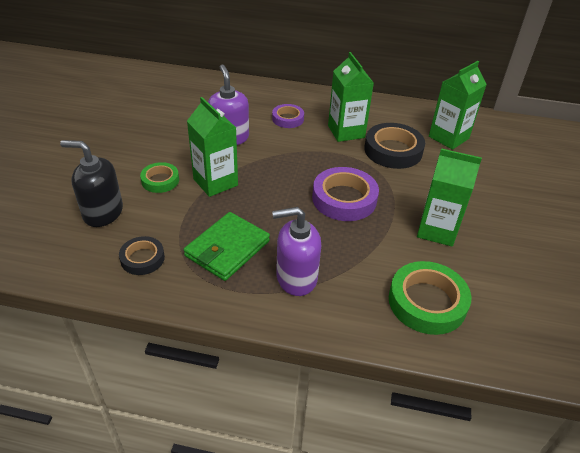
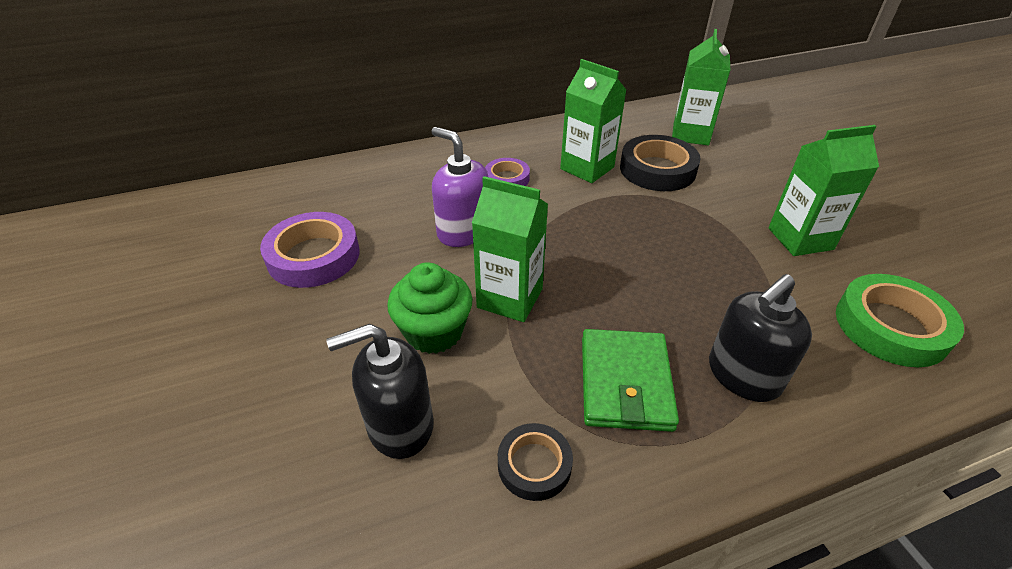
camera: 30 degrees left, 0 degrees up
green tape [140,162,179,193] -> green cupcake [387,262,472,354]
purple soap dispenser [272,207,321,296] -> black soap dispenser [709,274,812,402]
purple tape [312,167,379,221] -> purple tape moved to [260,212,360,288]

